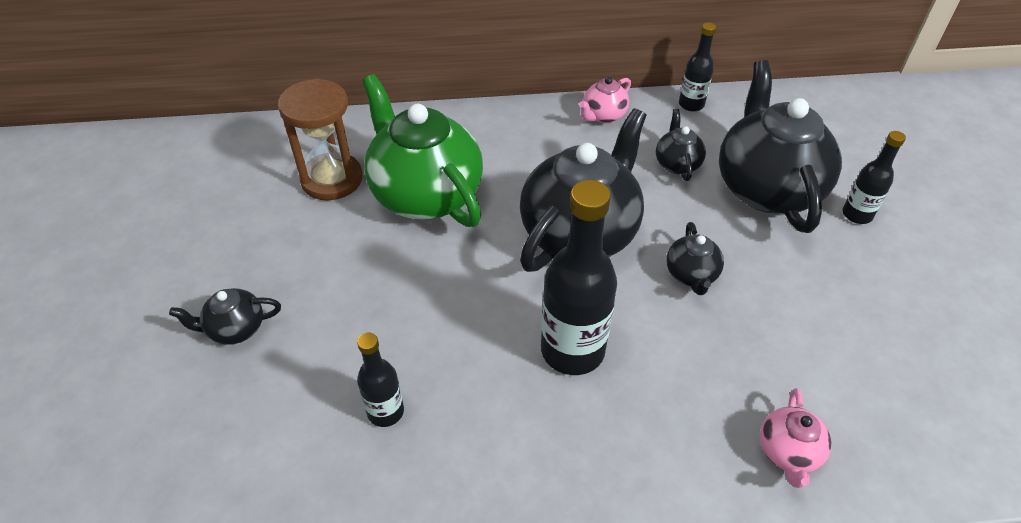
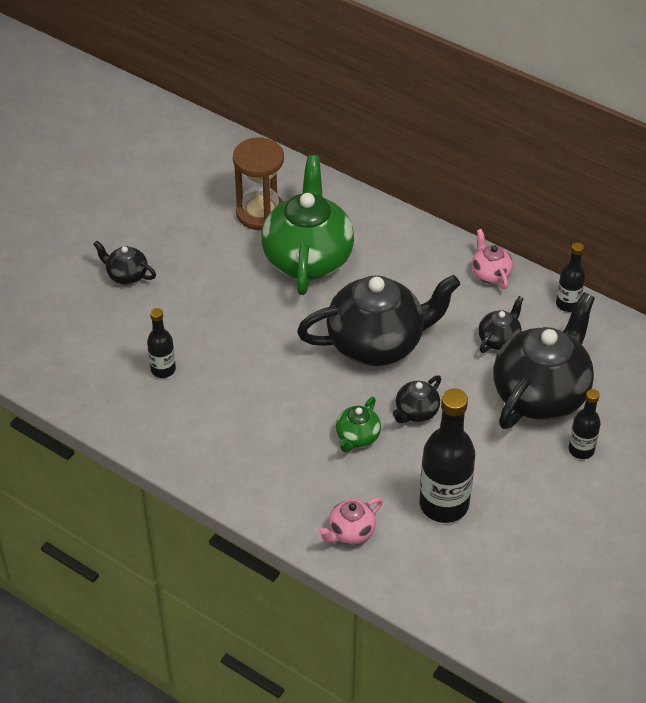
camera: 40 degrees right, 0 degrees up
black bottle [541,180,617,375] -> black bottle moved to [419,388,475,523]
pink teapot [579,77,631,123] -> pink teapot turned 75 degrees clockwise [472,229,513,289]
none -> green teapot [336,397,381,452]

